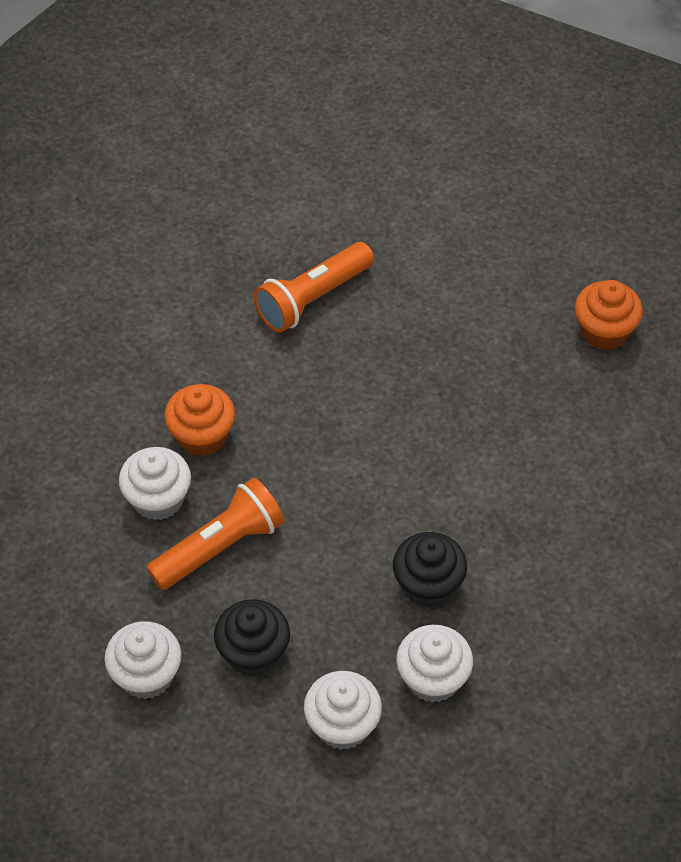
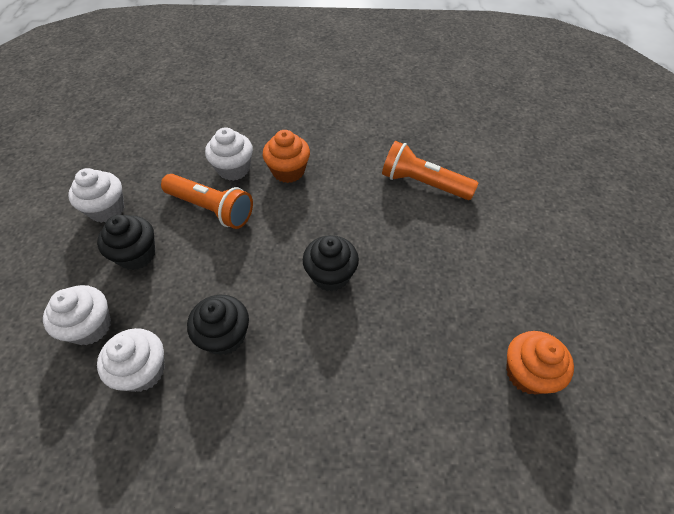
camera: 65 degrees right, 0 degrees up
none -> black cupcake [303,235,359,292]

